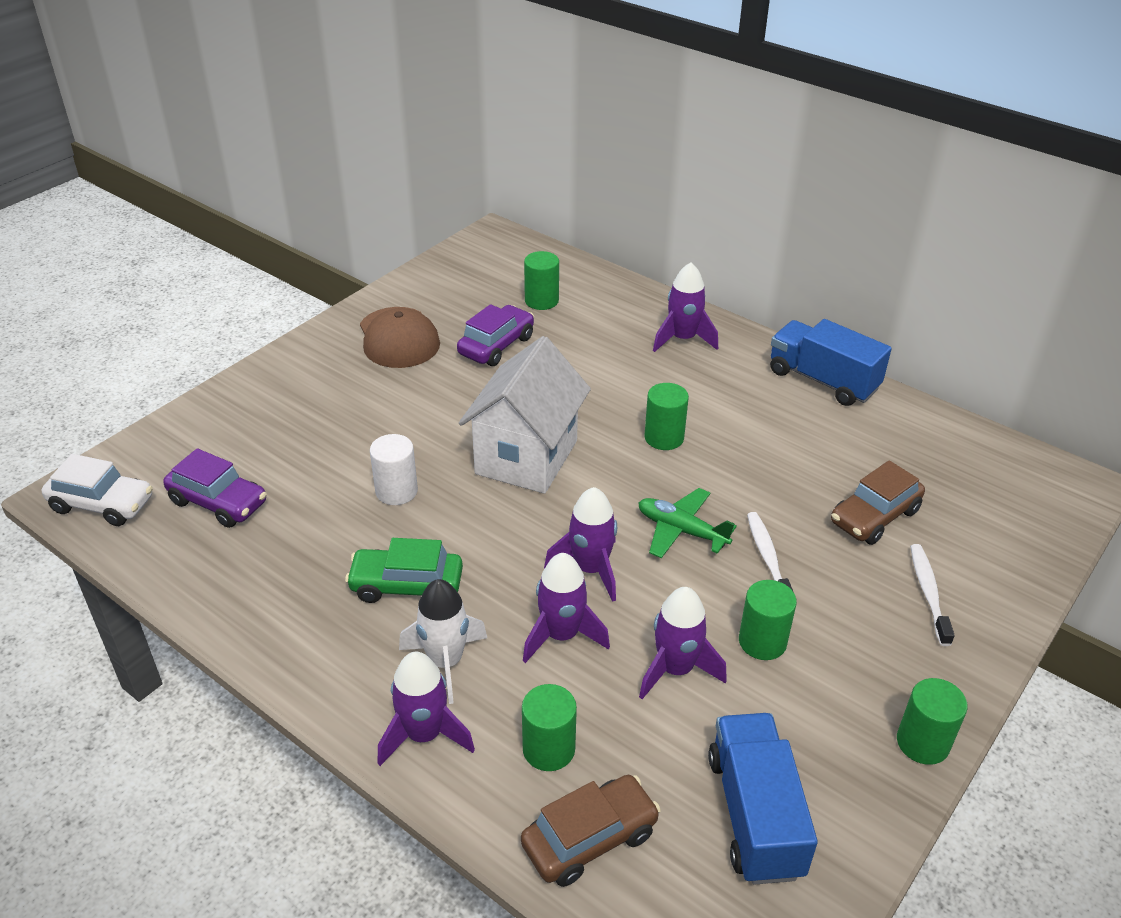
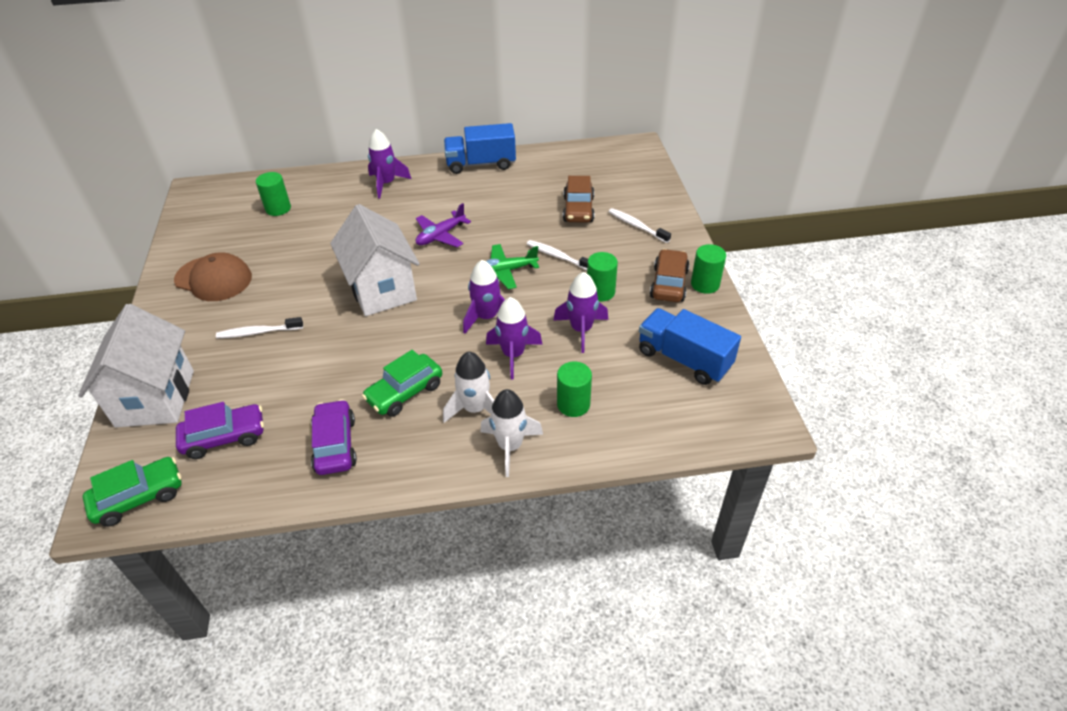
camera: 45 degrees left, 5 degrees up
white car [42,454,153,526] -> green car [83,457,182,527]
white cylinder [370,434,418,505] -> none
purple rocket [378,652,475,766] -> white rocket [480,389,543,477]
purple car [457,304,534,366] -> purple car moved to [311,399,357,475]
brown car [521,775,661,887] -> brown car moved to [650,249,690,302]
green cylinder [644,383,689,450] -> purple plane [415,203,471,247]
none -> white house [78,304,194,427]
none -> white toothbrush [216,317,303,338]

